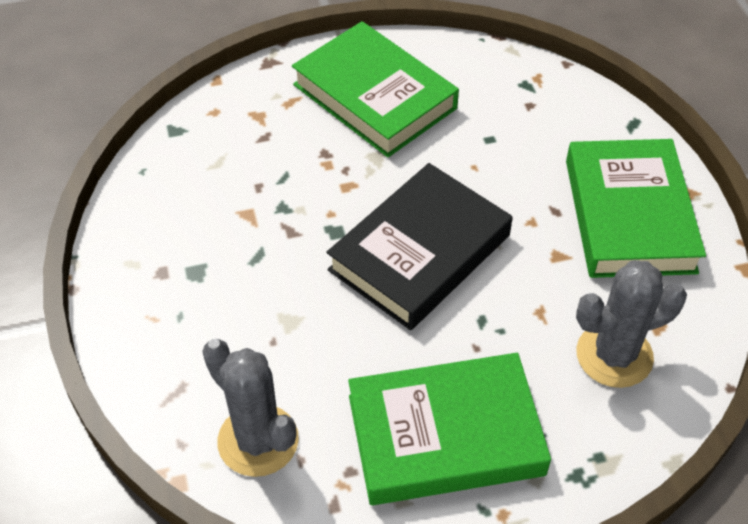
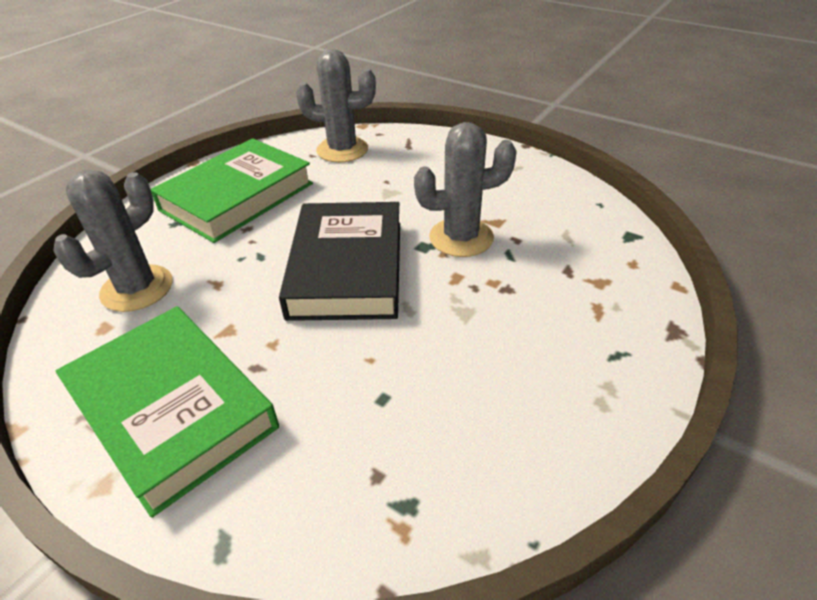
camera: 140 degrees right, 10 degrees down
green book [292,21,459,157] -> none
none -> grey cactus [414,122,517,257]

